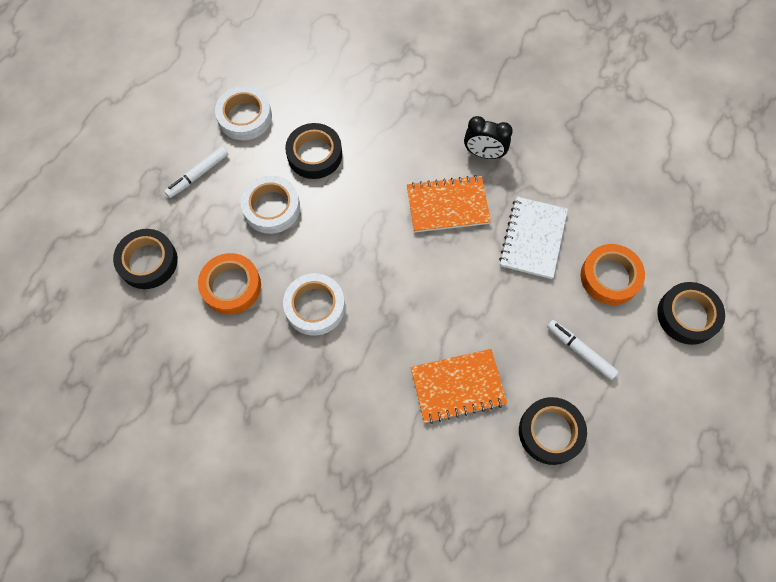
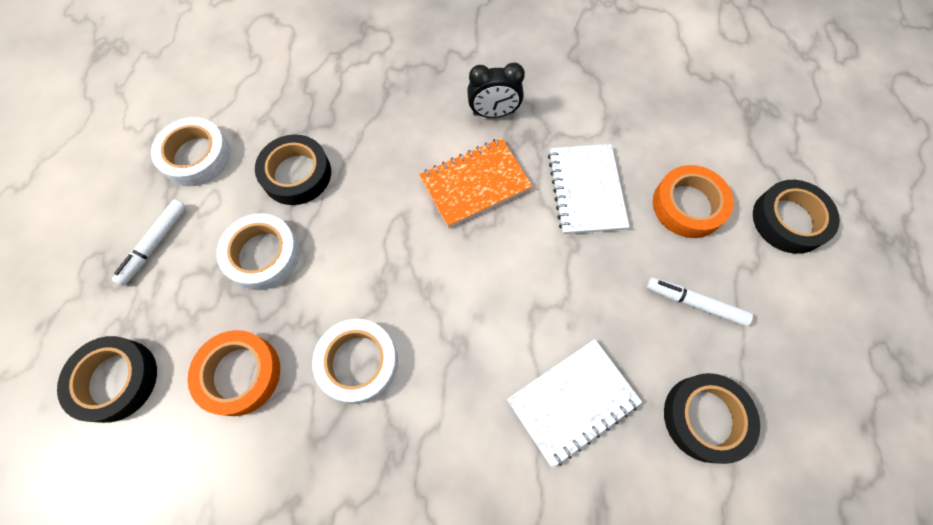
camera: 20 degrees left, 0 degrees up
orange notebook [411,349,507,424] -> white notebook [507,339,642,468]

